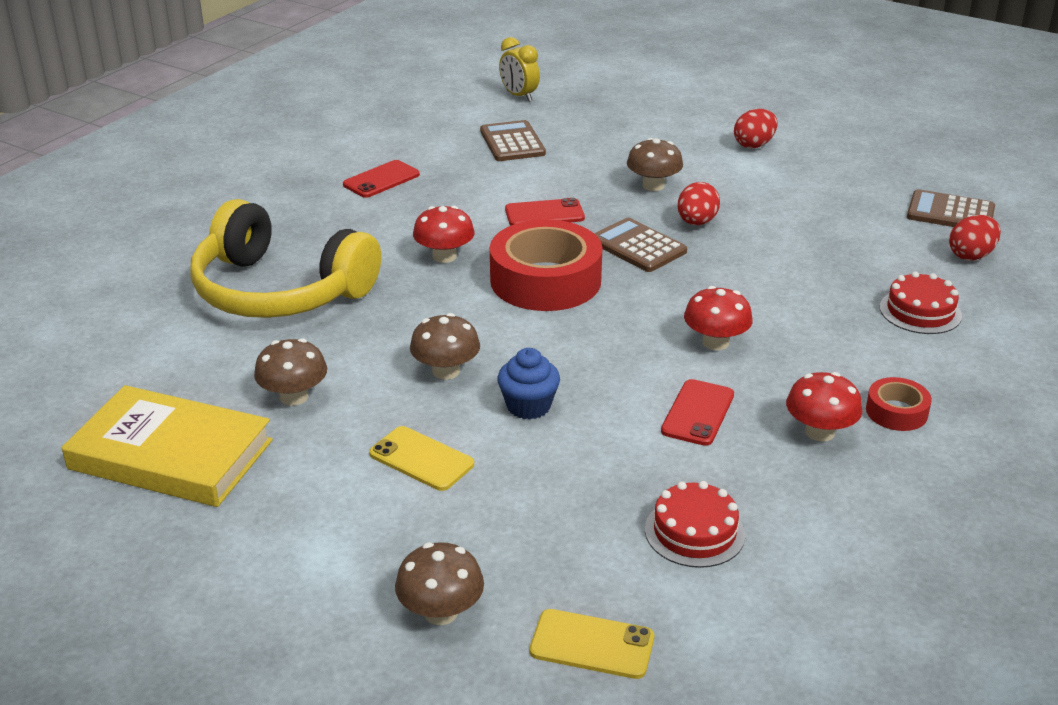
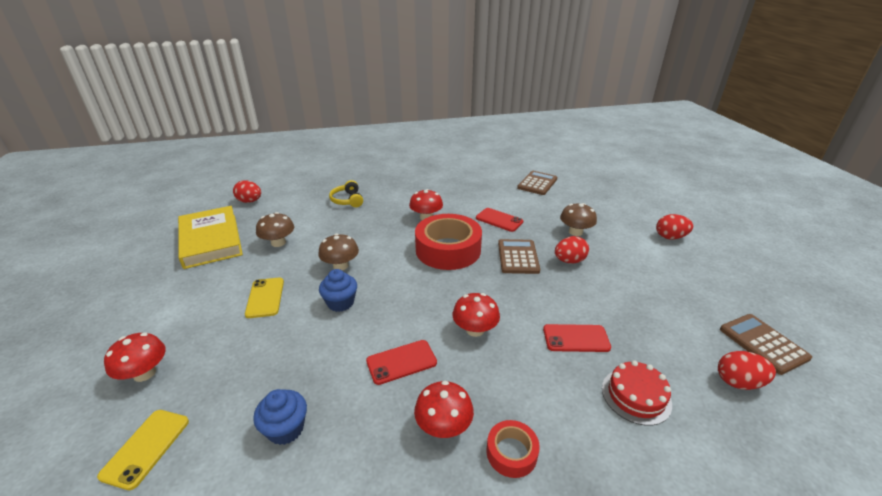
camera: 45 degrees right, 0 degrees up
yellow headphones [190,199,381,318] -> yellow headphones [329,180,363,207], size x0.42
red phone [343,160,420,198] -> red phone moved to [543,324,611,352]
brown mushroom [395,542,484,625] -> red mushroom [104,333,166,382]
yellow clock [499,37,540,102] -> none
yellow phone [530,609,654,679] -> yellow phone turned 45 degrees clockwise [97,410,189,490]
red cake [645,481,745,568] -> blue cupcake [253,389,307,445]
none -> red egg [233,180,261,203]

